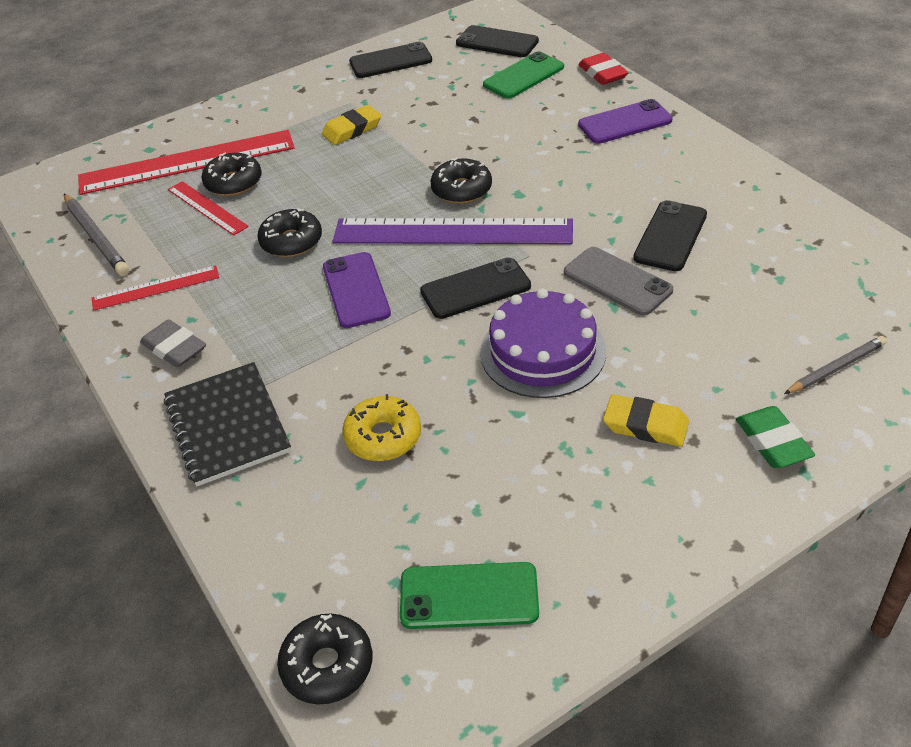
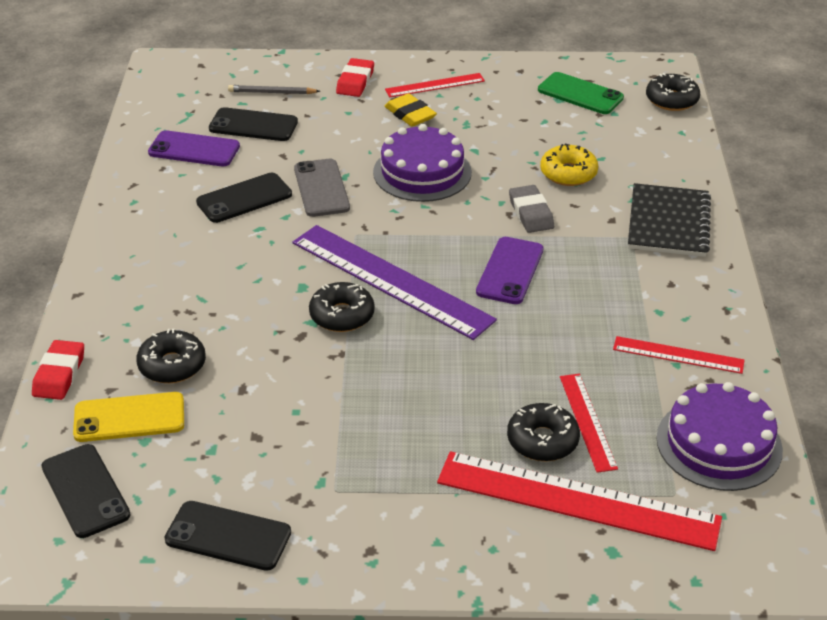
camera: 150 degrees left, 5 degrees down
grey pencil [64,194,129,276] -> purple cake [656,382,783,491]
grey eraser [140,320,206,368] -> grey eraser moved to [509,185,554,233]
black donut [257,208,322,257] -> black donut moved to [136,329,206,383]
yellow eraser [322,105,381,145] -> none
black phone [420,257,531,319] -> black phone moved to [209,107,298,141]
green phone [483,51,564,99] -> yellow phone [73,392,184,442]
purple phone [578,99,673,144] -> purple phone moved to [148,130,240,166]
green eraser [736,406,815,468] -> red eraser [336,58,374,97]
none -> red ruler [385,73,485,98]

